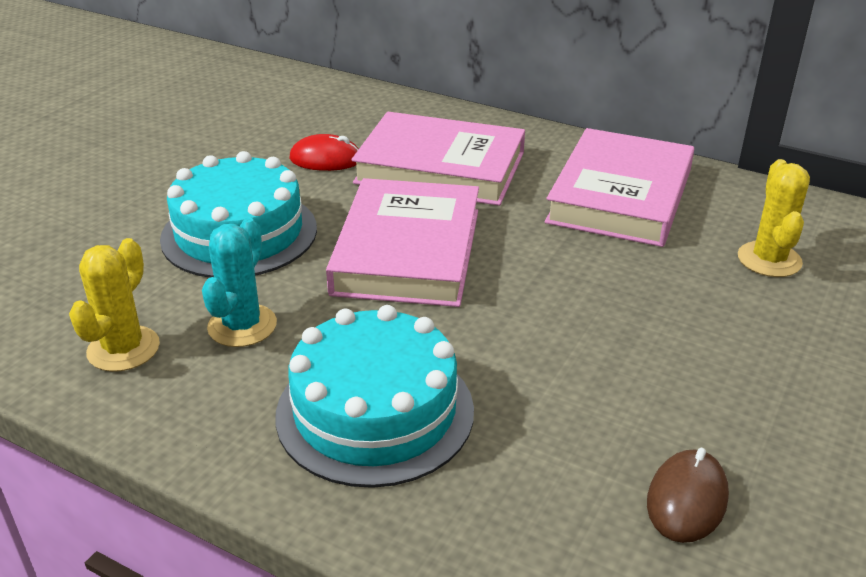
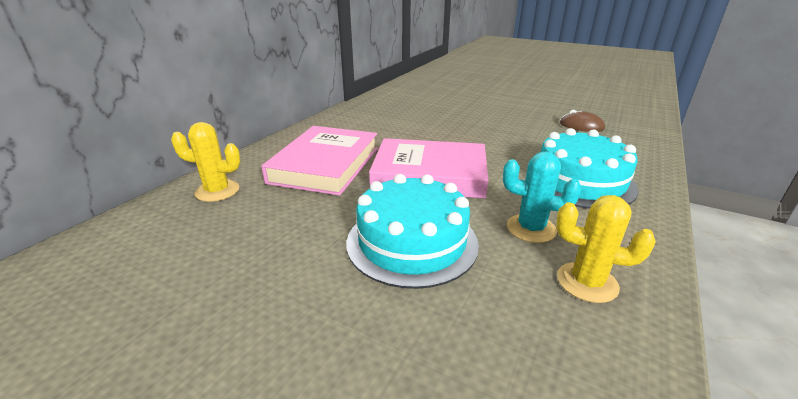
camera: 90 degrees left, 5 degrees down
red mouse [290,134,359,171] -> none
pink book [545,128,694,247] -> none
yellow cactus [738,159,810,277] -> yellow cactus moved to [171,122,240,202]

